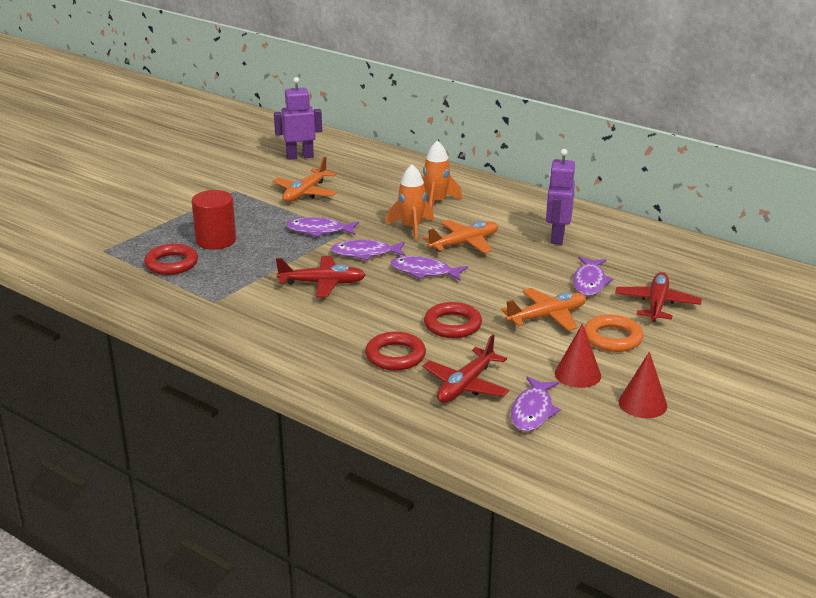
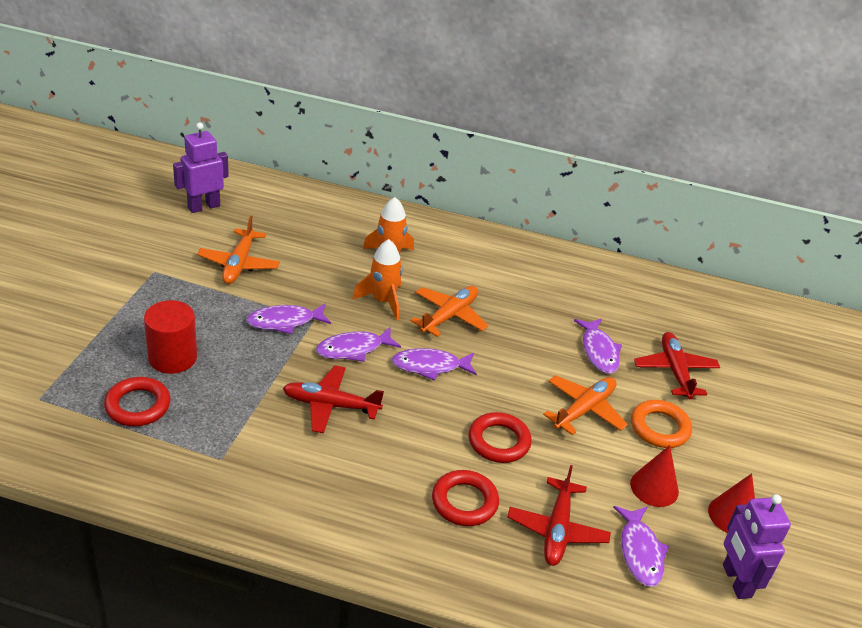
camera: 25 degrees left, 10 degrees up
red plane [276,256,366,297] -> red plane turned 150 degrees counterclockwise [283,365,384,433]
purple robot [546,149,575,245] -> purple robot moved to [723,494,791,599]

